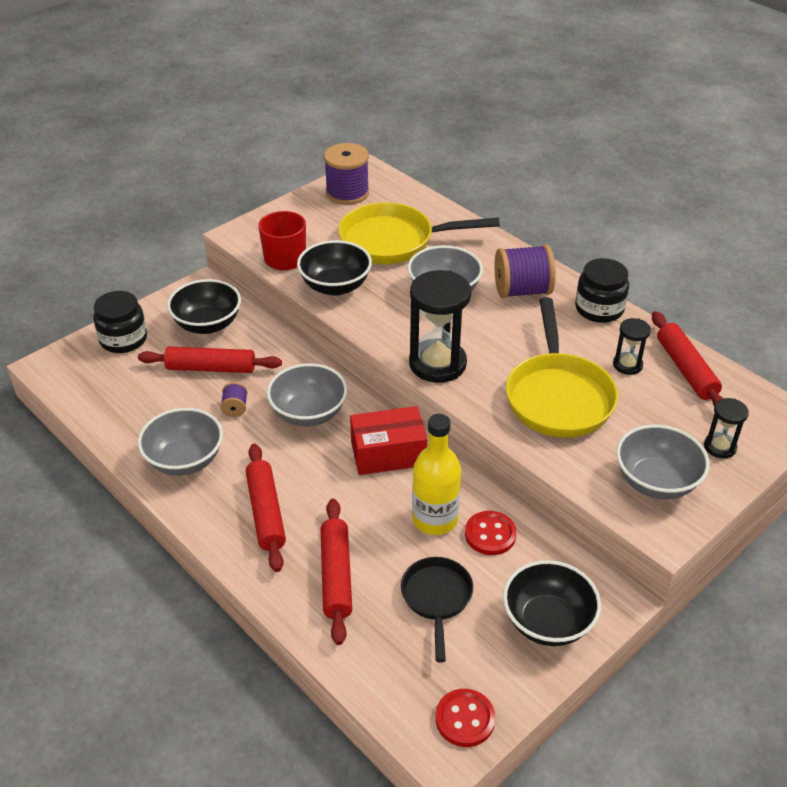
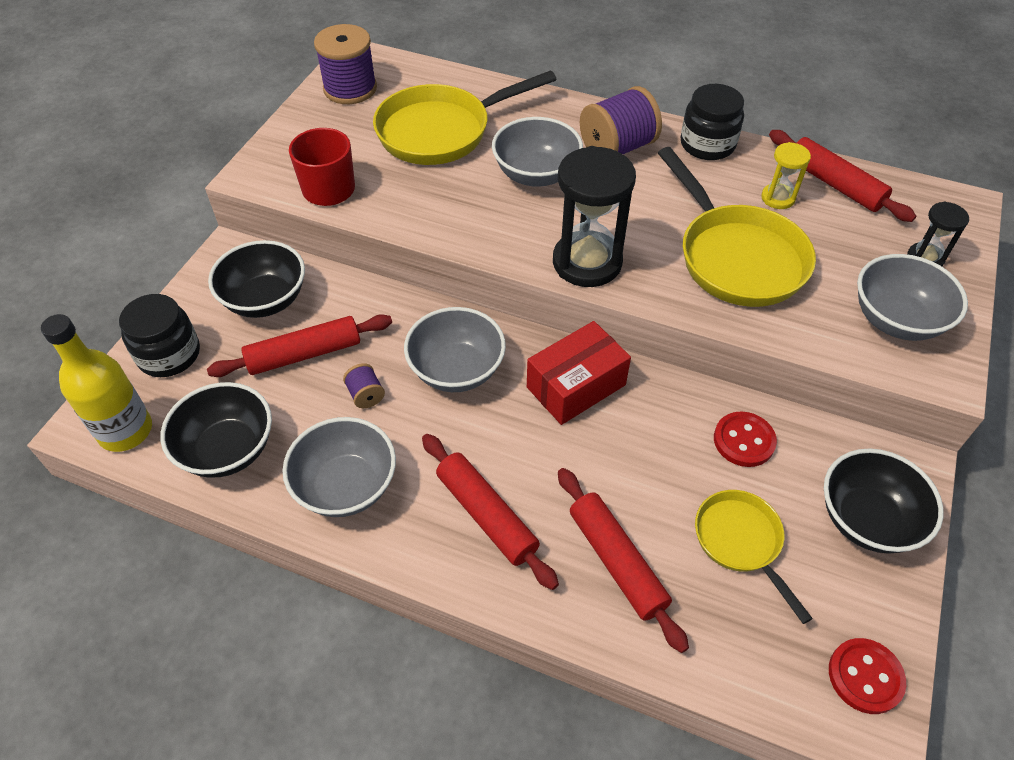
camera: 25 degrees left, 10 degrees up
black bowl [297,240,372,296] -> black bowl moved to [160,382,272,478]
black pan [401,557,473,662] -> yellow pan [695,490,813,624]
yellow bottle [412,414,461,535] -> yellow bottle moved to [41,314,152,452]
black hourglass [613,318,651,375] -> yellow hourglass [761,142,811,209]

